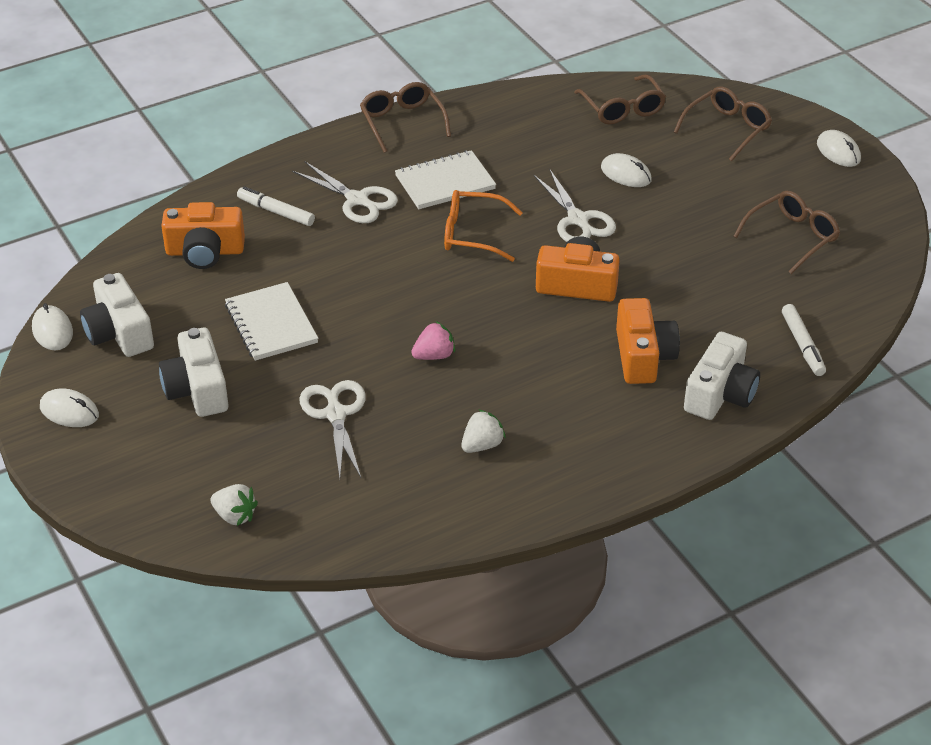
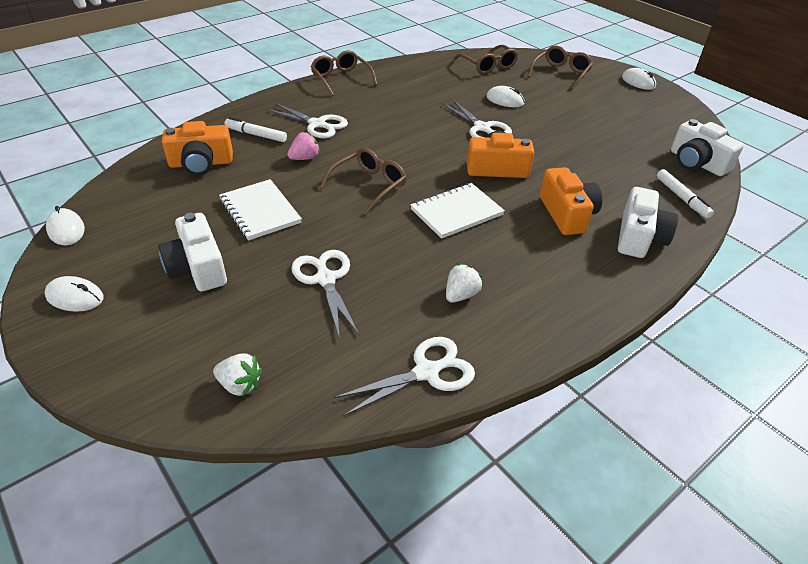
camera: 10 degrees left, 0 degrees up
white camera [80,273,154,357] -> white camera moved to [671,119,744,176]
white notebook [395,150,496,209] -> white notebook moved to [410,183,505,239]
pink strawberry [411,321,455,360] -> pink strawberry moved to [287,132,320,160]
orange glasses [444,190,523,262] -> none
brown glasses [733,191,840,274] -> brown glasses moved to [320,148,407,214]
none -> white scissors [334,337,475,416]

